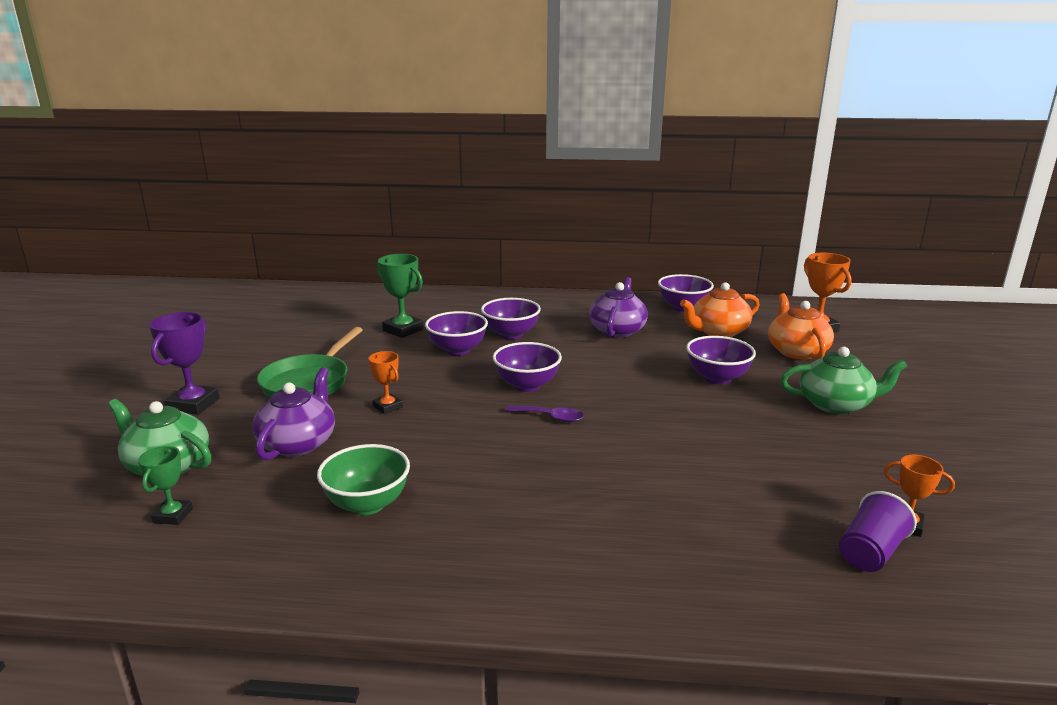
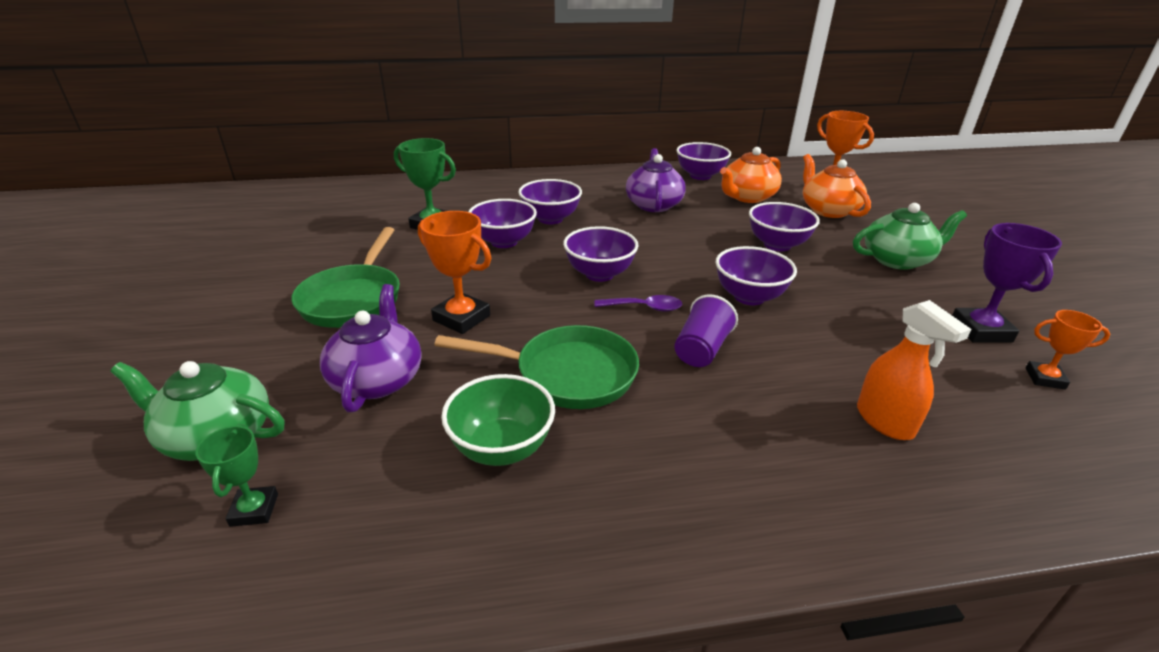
camera: 15 degrees left, 10 degrees up
purple trophy [149,312,220,415] -> purple trophy moved to [952,223,1062,343]
orange trophy [369,351,403,414] -> orange trophy [418,211,491,334], size x1.65
purple cup [839,491,917,572] -> purple cup moved to [675,294,738,367]
none -> green pan [435,325,639,409]
none -> purple bowl [716,246,797,305]
none -> orange spray bottle [857,300,971,440]

